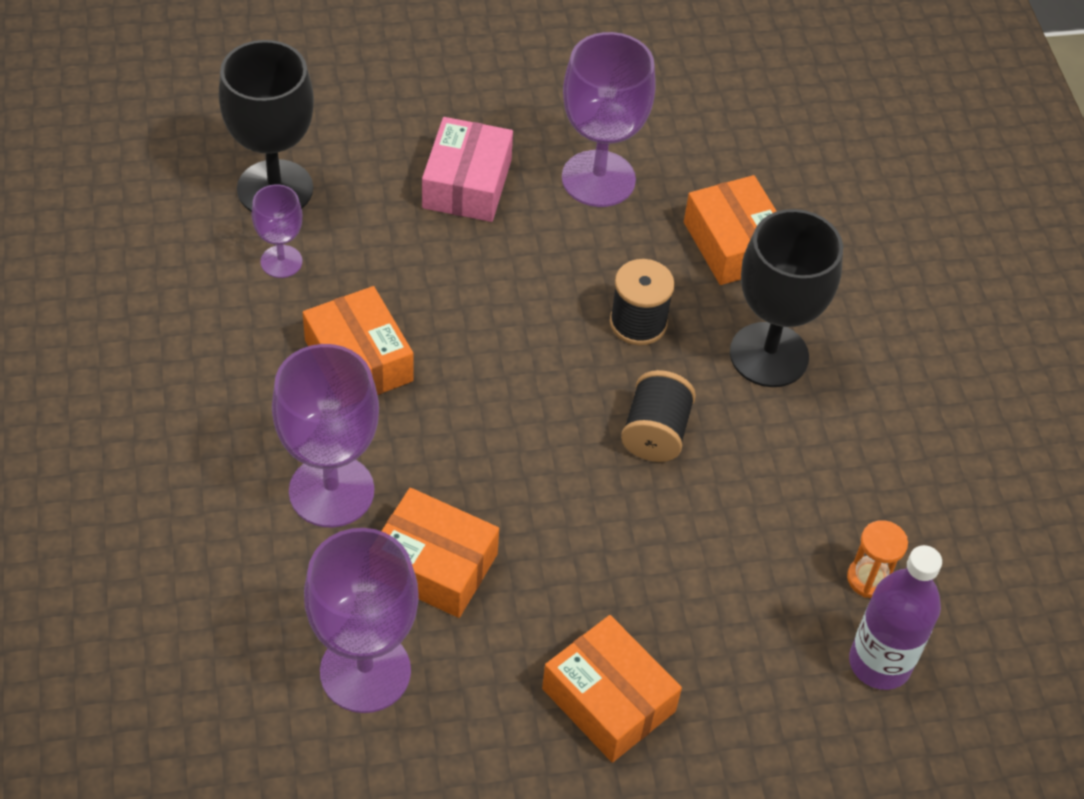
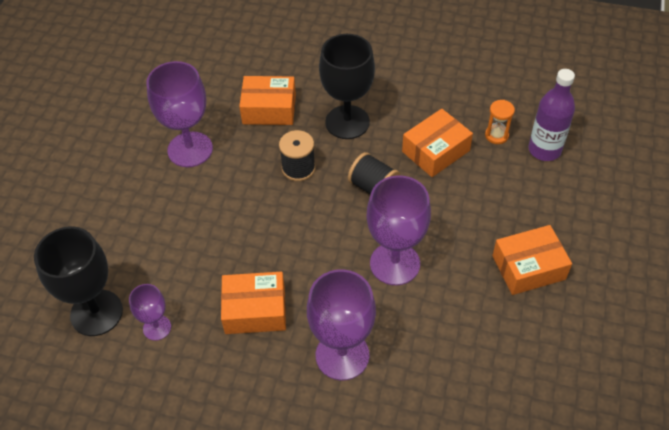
camera: 60 degrees left, 0 degrees up
purple goblet [304,528,419,713] -> purple goblet moved to [367,175,431,285]
orange box [382,488,499,618] -> orange box moved to [402,109,473,177]
pink box [422,117,513,222] -> none

